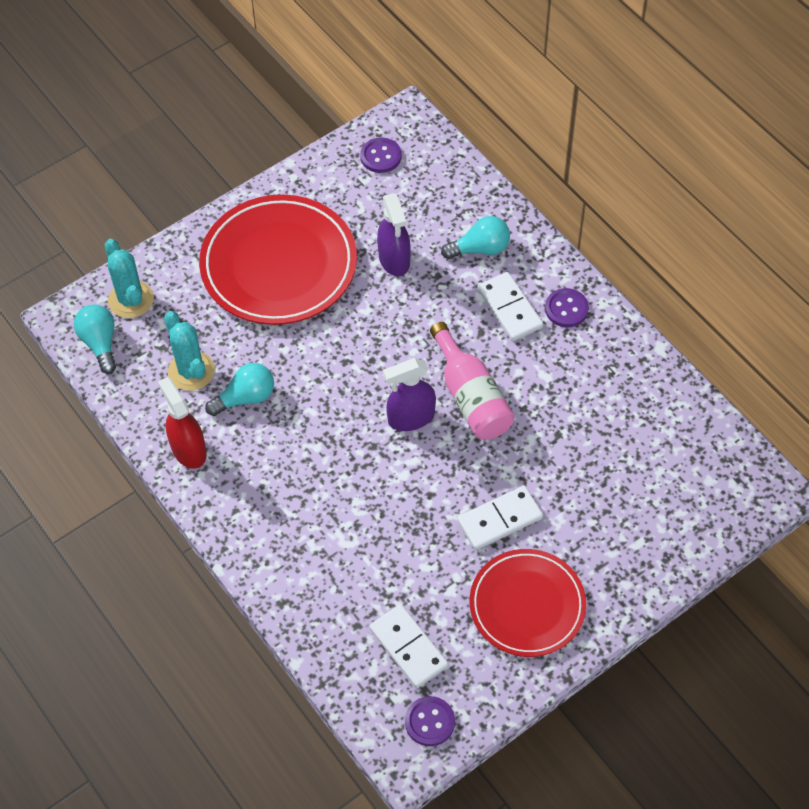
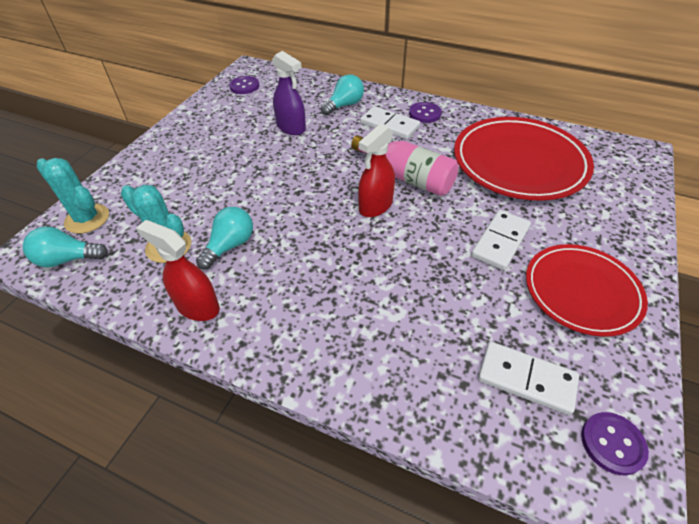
camera: 30 degrees left, 10 degrees down
turquoise light bulb [74,304,116,374] -> turquoise light bulb turned 45 degrees counterclockwise [23,227,108,267]
red plate [199,195,357,325] -> red plate moved to [454,117,594,201]
purple spray bottle [383,358,436,431] -> red spray bottle [358,124,395,217]

